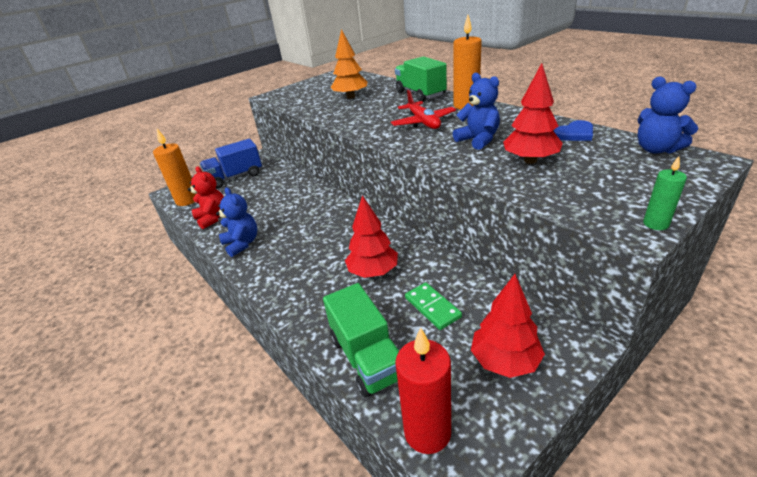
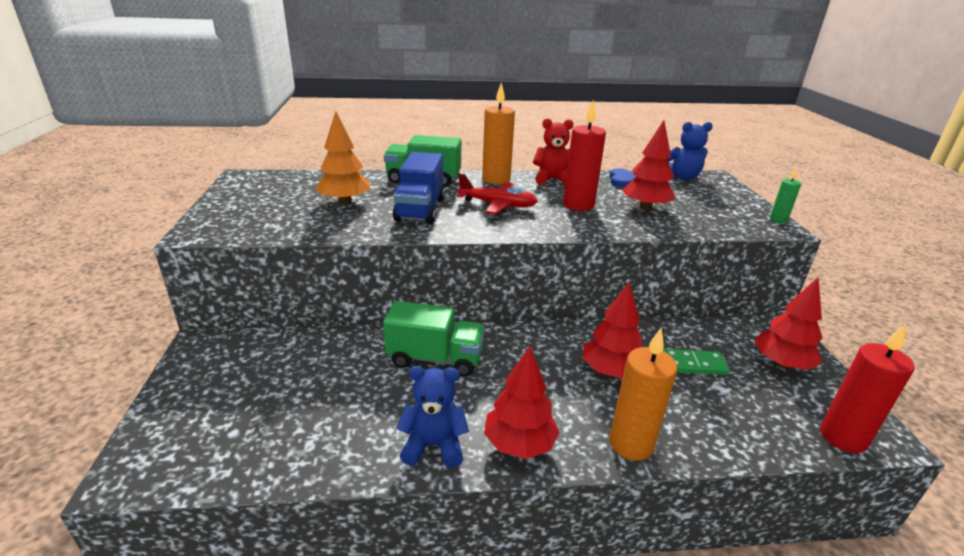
camera: 60 degrees left, 5 degrees down
orange candle [153,129,196,206] -> orange candle moved to [609,328,677,461]
red teddy bear [188,166,224,229] -> red teddy bear moved to [533,119,574,185]
blue truck [200,139,262,188] -> blue truck moved to [393,152,445,224]
green truck [323,283,399,398] -> green truck moved to [383,301,485,376]
blue teddy bear [453,72,500,150] -> red candle [563,100,606,211]
none -> red tree [484,346,560,459]

